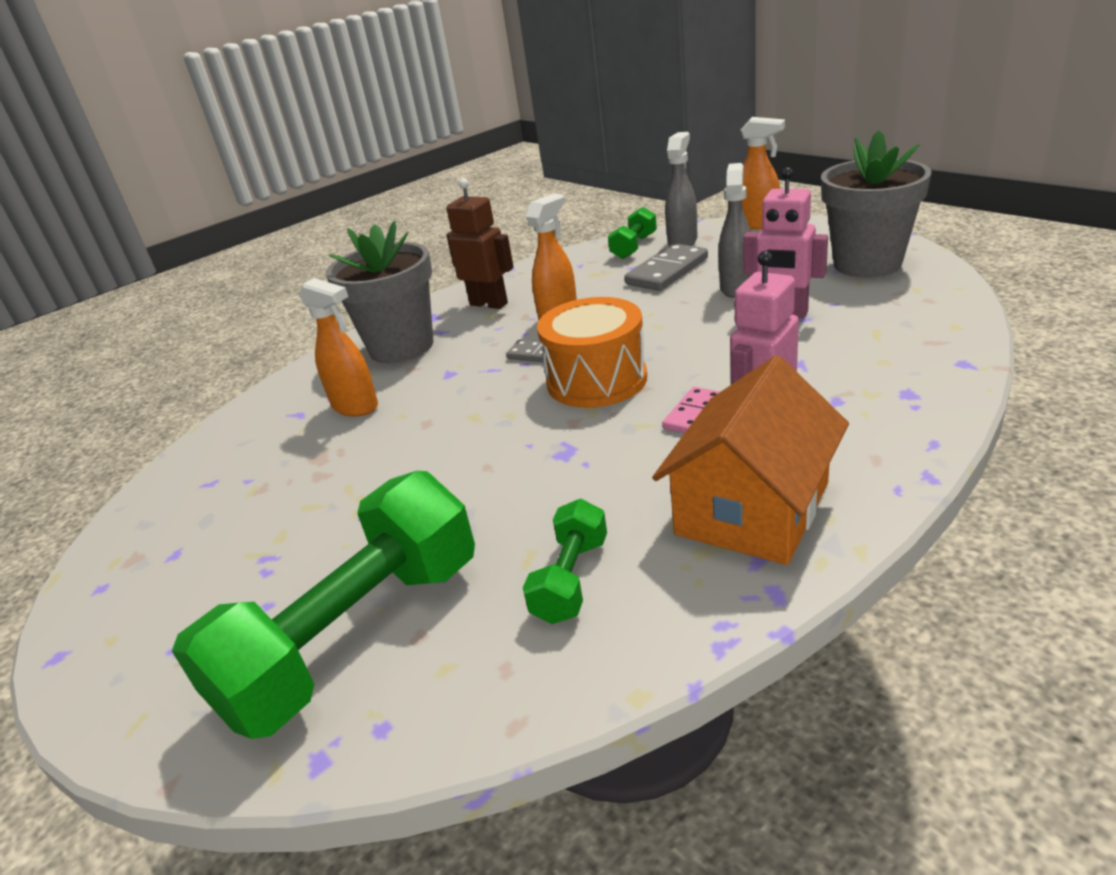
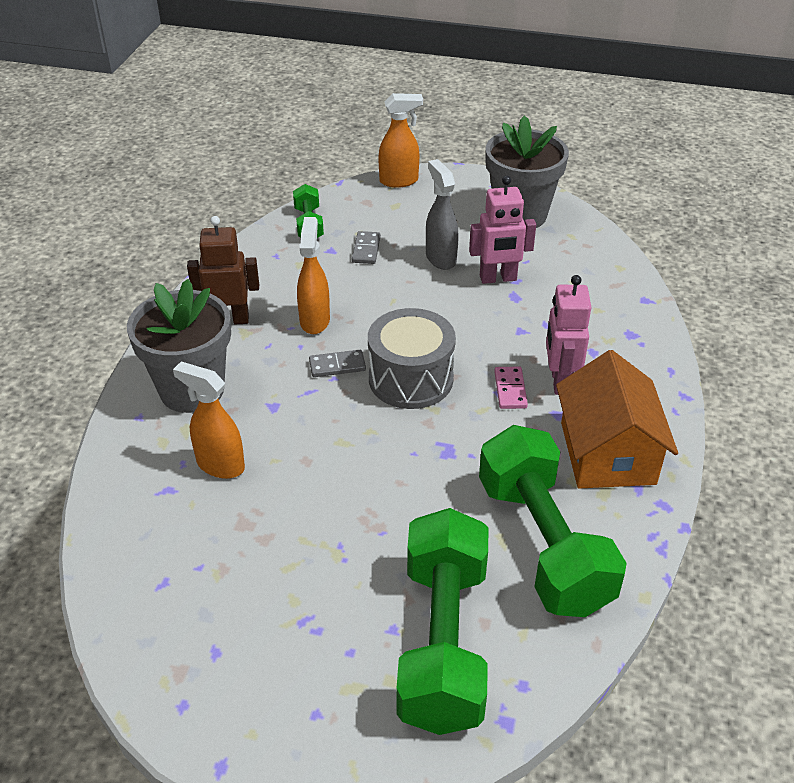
camera: 40 degrees left, 10 degrees up
orange spray bottle [299,278,378,416] -> orange spray bottle turned 150 degrees counterclockwise [173,362,245,479]
green dumbbell [523,499,607,624] -> green dumbbell [479,425,627,617], size x2.11
orange drum [537,297,647,408] -> grey drum [368,308,456,409]
grey domino [625,243,708,291] -> grey domino [352,231,381,264], size x0.60
grey spray bottle [665,132,697,246] -> none

